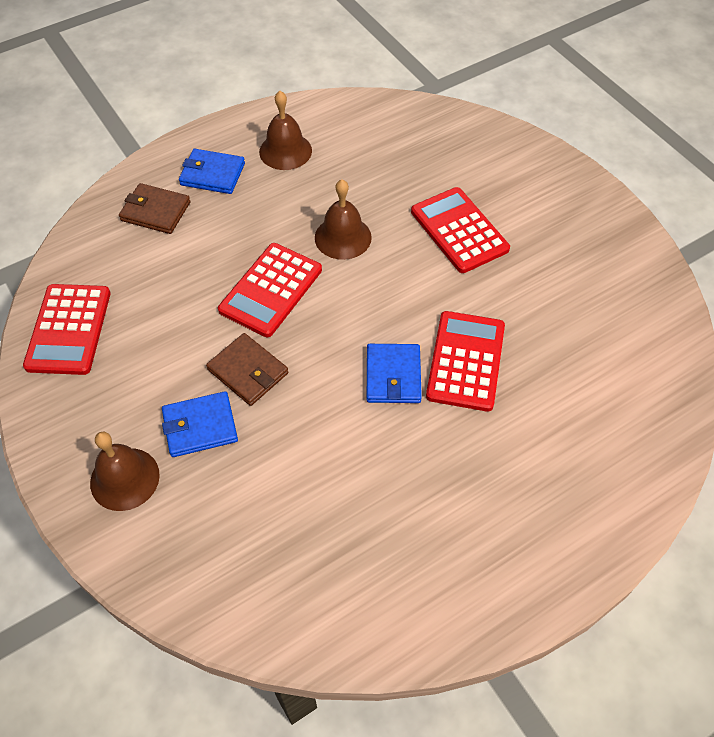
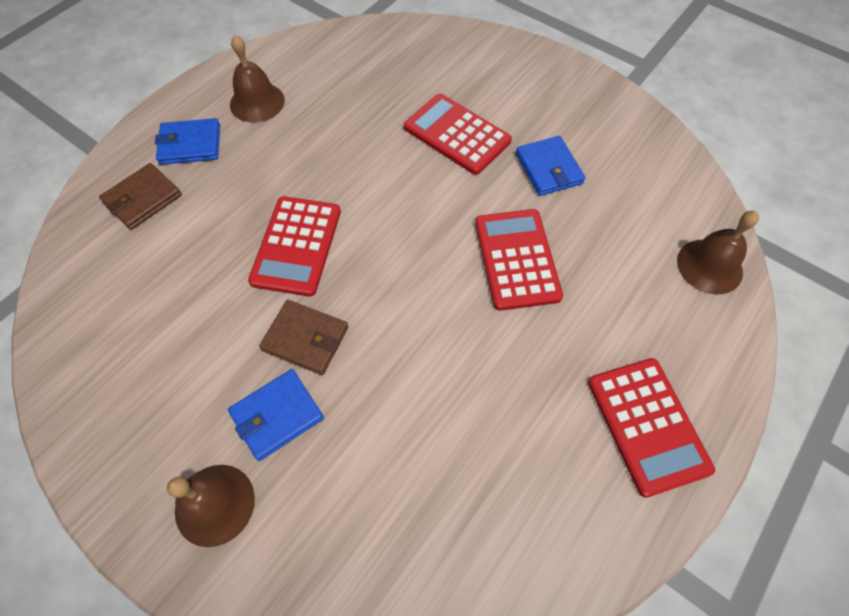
camera: 20 degrees left, 5 degrees up
red calculator [23,284,111,375] -> red calculator moved to [588,358,715,498]
brown wallet [119,183,191,234] -> brown wallet turned 45 degrees counterclockwise [99,163,182,230]
brown bell [315,179,372,260] -> brown bell moved to [677,211,759,295]
blue wallet [367,344,422,403] -> blue wallet moved to [516,136,586,196]

